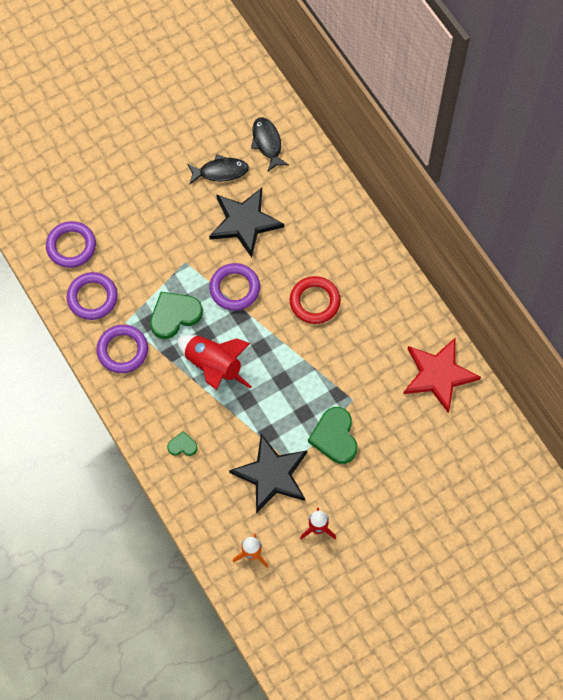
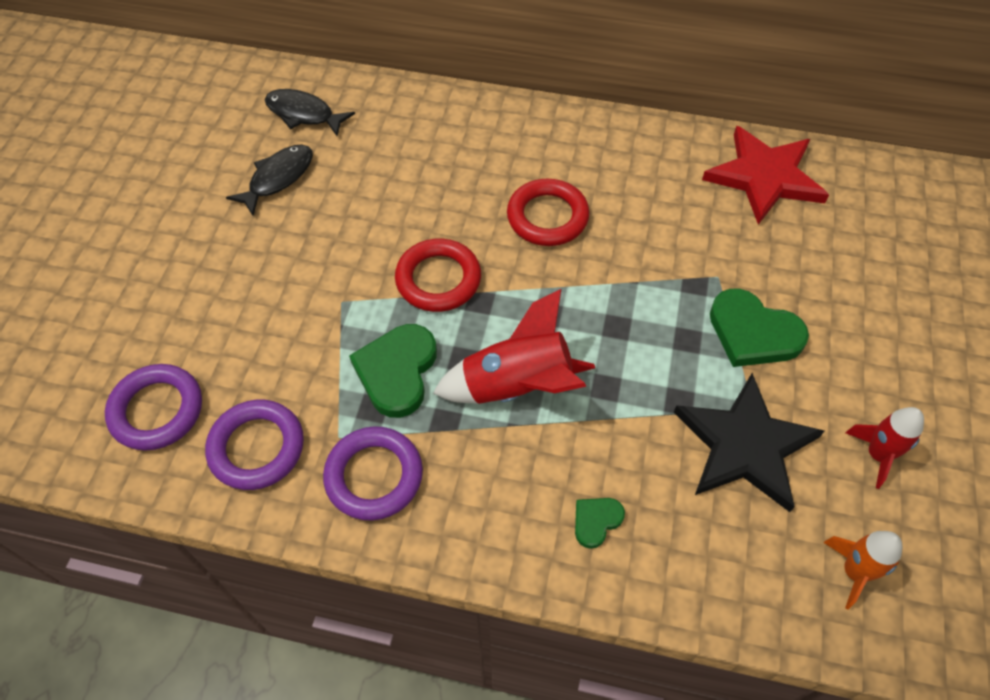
camera: 45 degrees left, 10 degrees down
black star [209,188,284,258] -> none
purple ring [209,263,260,311] -> red ring [395,239,481,312]

